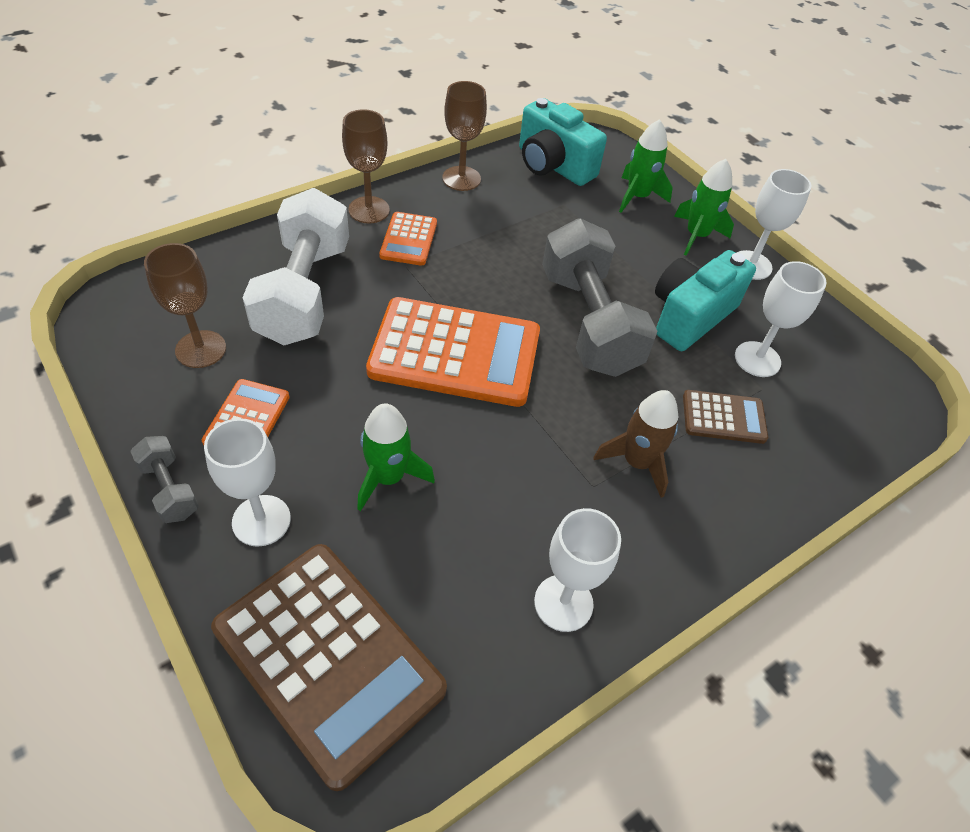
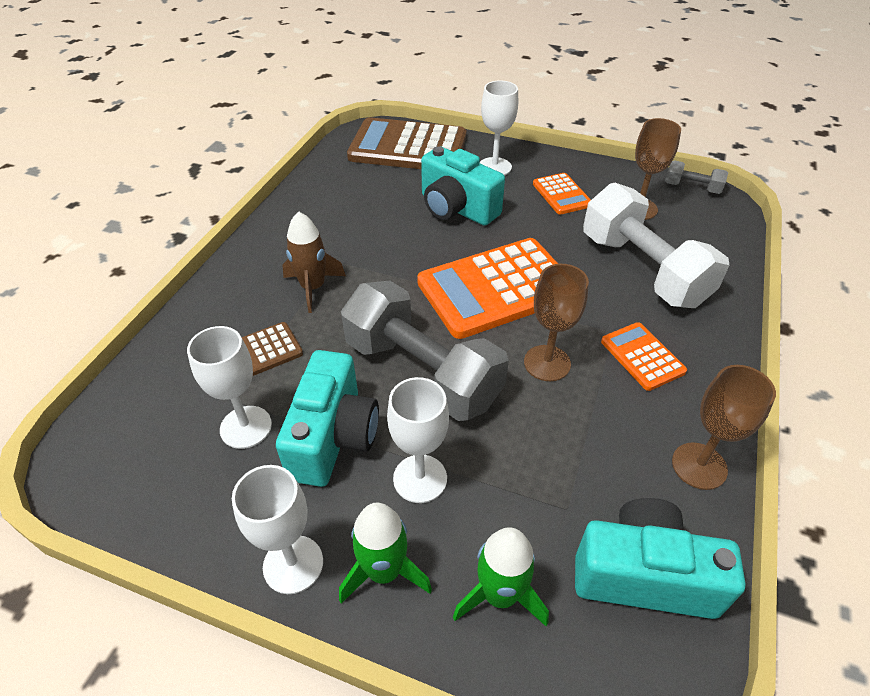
camera: 150 degrees right, 5 degrees down
grey dumbbell [130,436,199,523] -> grey dumbbell moved to [665,160,728,194]
brown goblet [342,109,390,224] -> brown goblet moved to [524,264,589,381]
green rocket [357,403,435,511] -> turquoise camera [421,146,505,226]
white goblet [534,508,621,632] -> white goblet moved to [387,377,449,503]

